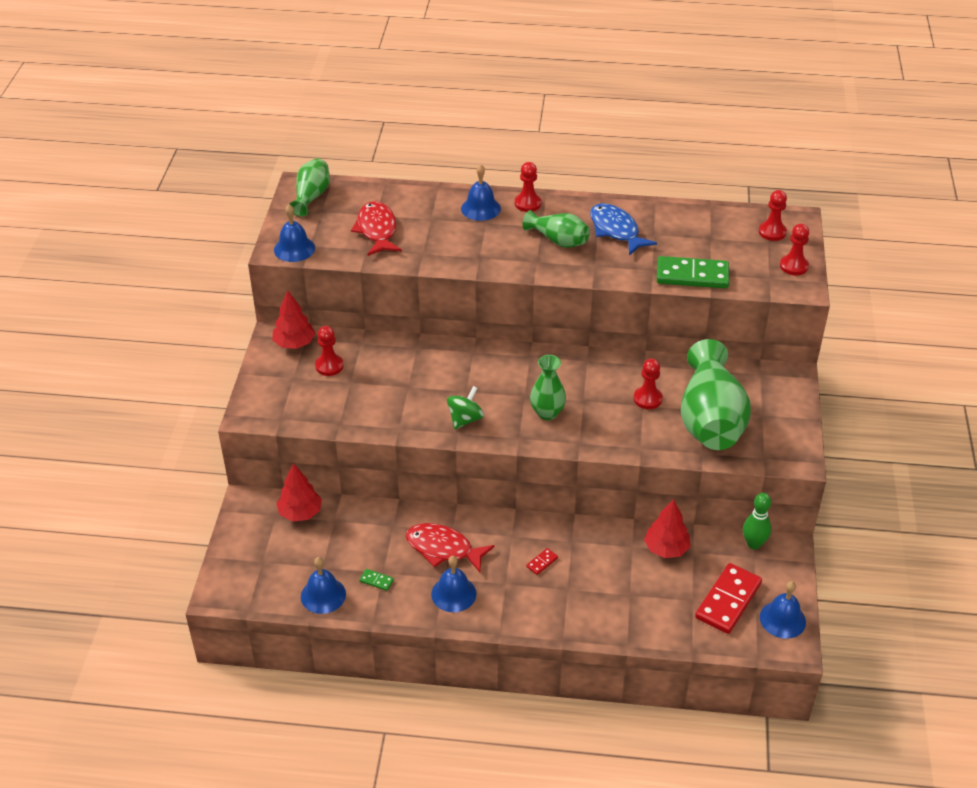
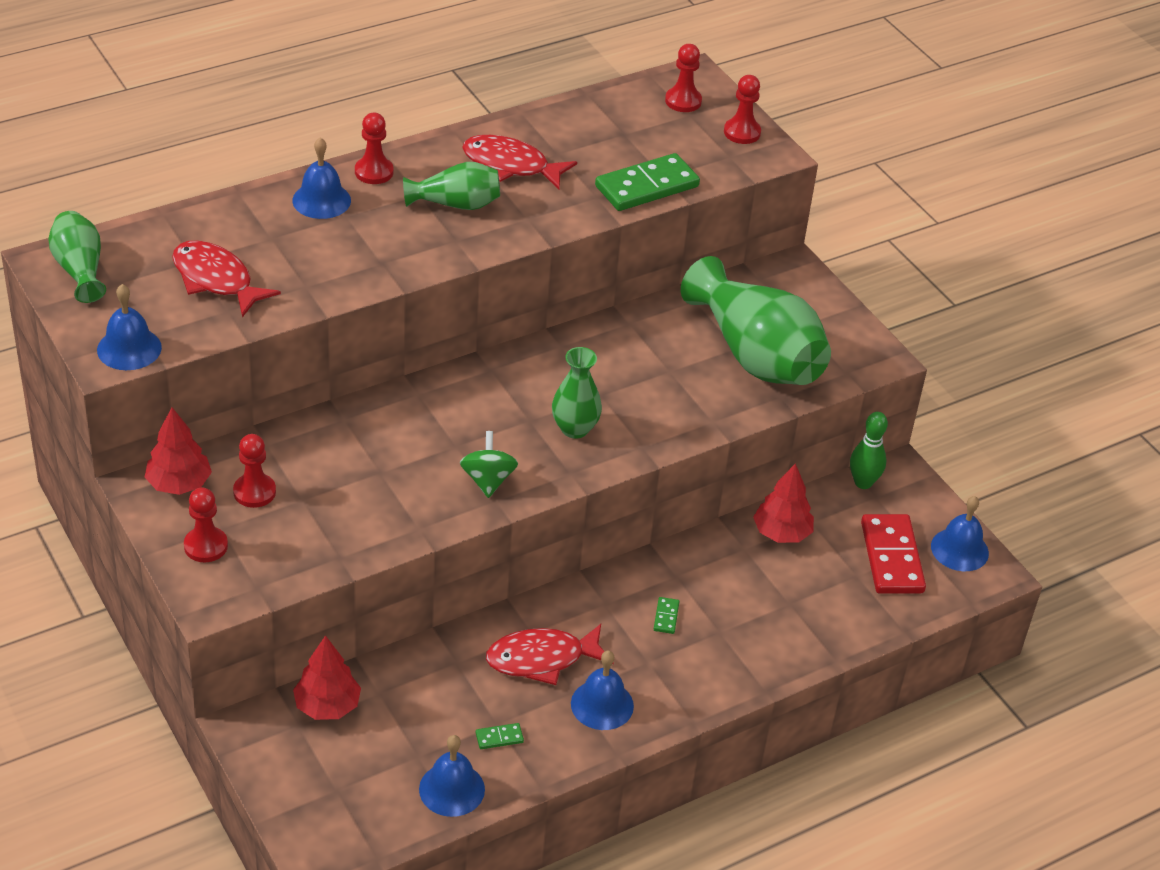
camera: 40 degrees left, 0 degrees up
red domino [526,548,558,575] -> green domino [654,597,679,634]
blue fish [590,203,657,256] -> red fish [462,135,577,189]
red pawn [633,358,663,409] -> red pawn moved to [184,487,228,562]

